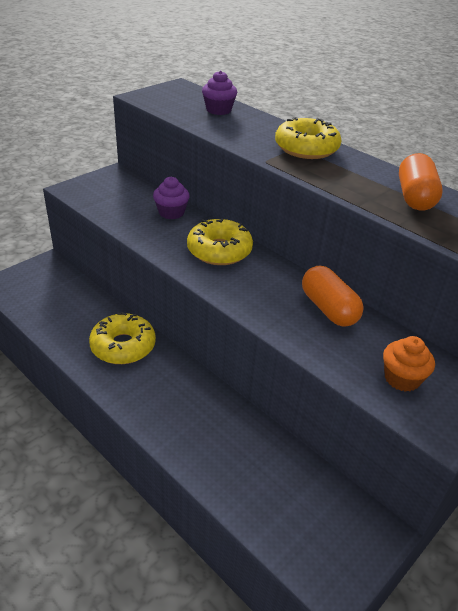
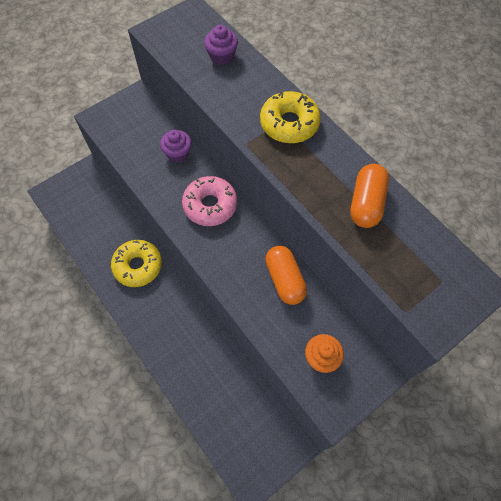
camera: 10 degrees right, 25 degrees up
yellow donut [187,218,253,265] -> pink donut [182,176,237,226]

